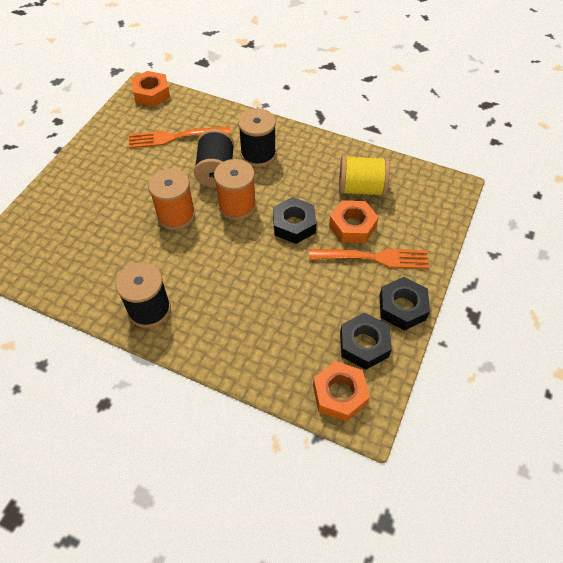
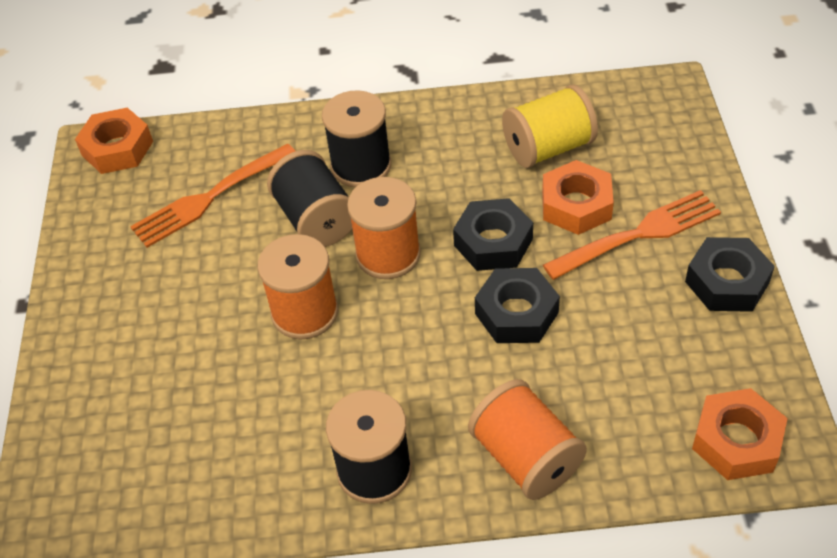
camera: 25 degrees left, 5 degrees down
black nut [340,312,392,370] -> black nut moved to [475,268,560,343]
none -> orange spool [468,379,587,500]

